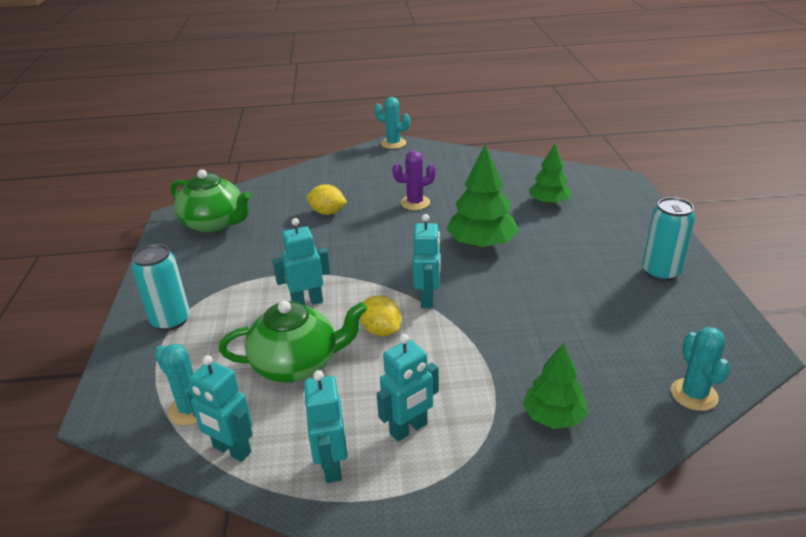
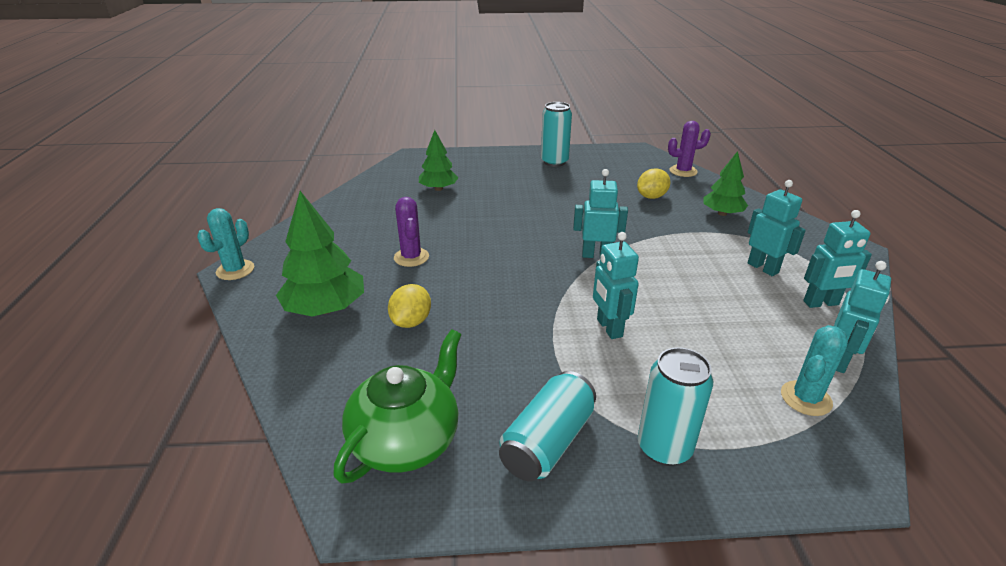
camera: 90 degrees left, 0 degrees up
green teapot [219,300,367,383] -> none
yellow lemon [360,295,401,336] -> yellow lemon moved to [637,168,670,199]
green tree [447,144,519,248] -> green tree moved to [276,191,364,317]
turquoise cactus [671,327,730,411] -> purple cactus [668,121,711,177]
none -> turquoise can [499,371,596,481]

